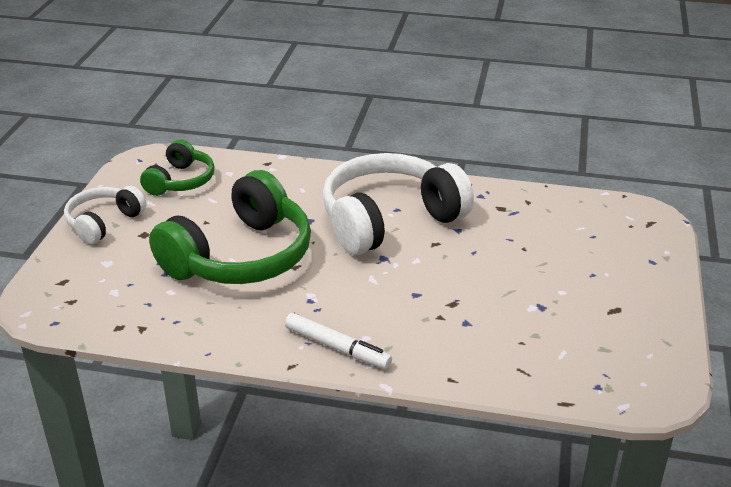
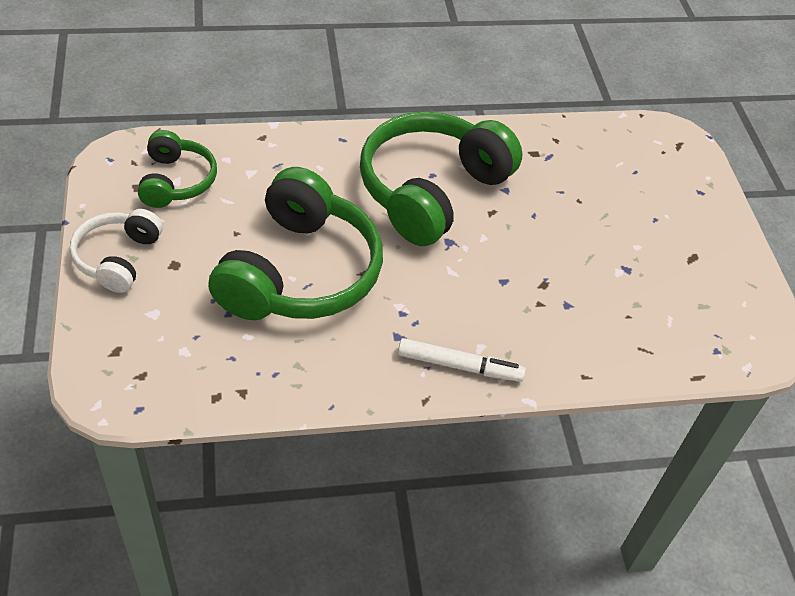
camera: 25 degrees left, 15 degrees up
white headphones [323,153,474,255] -> green headphones [360,112,523,246]

